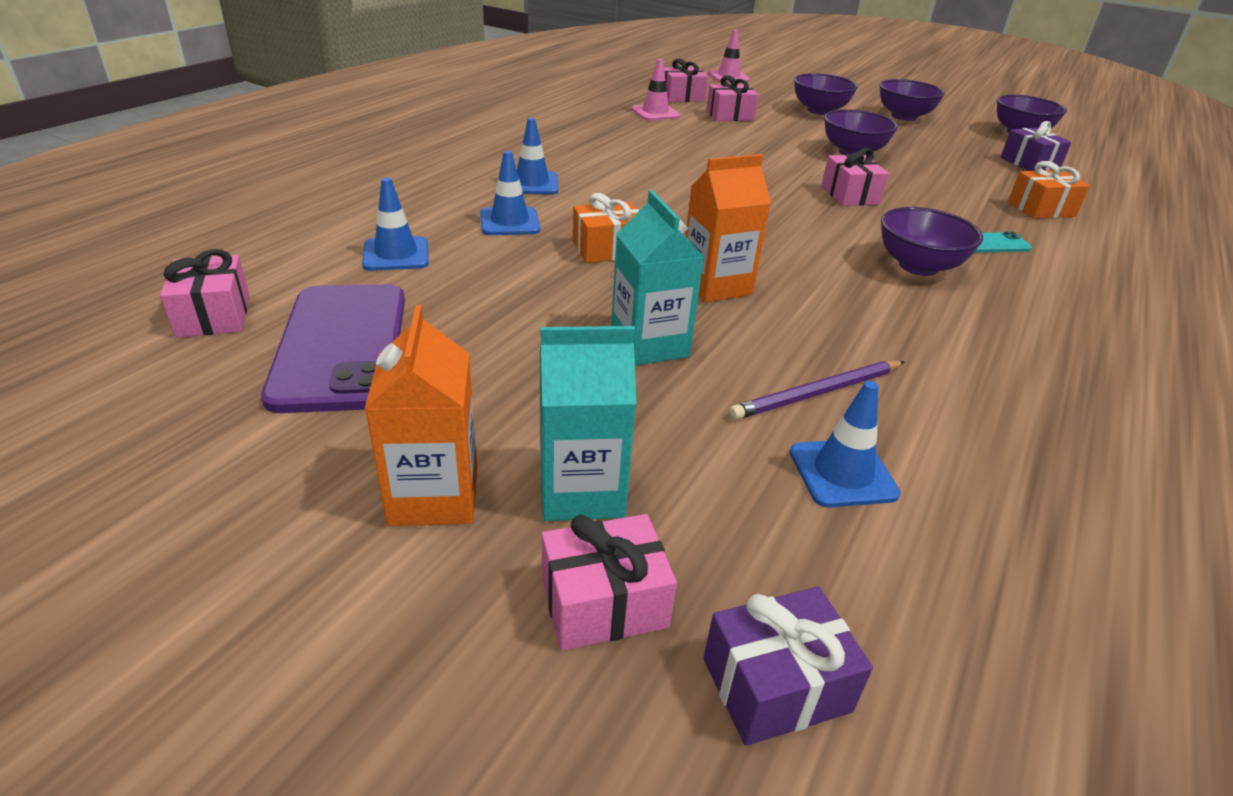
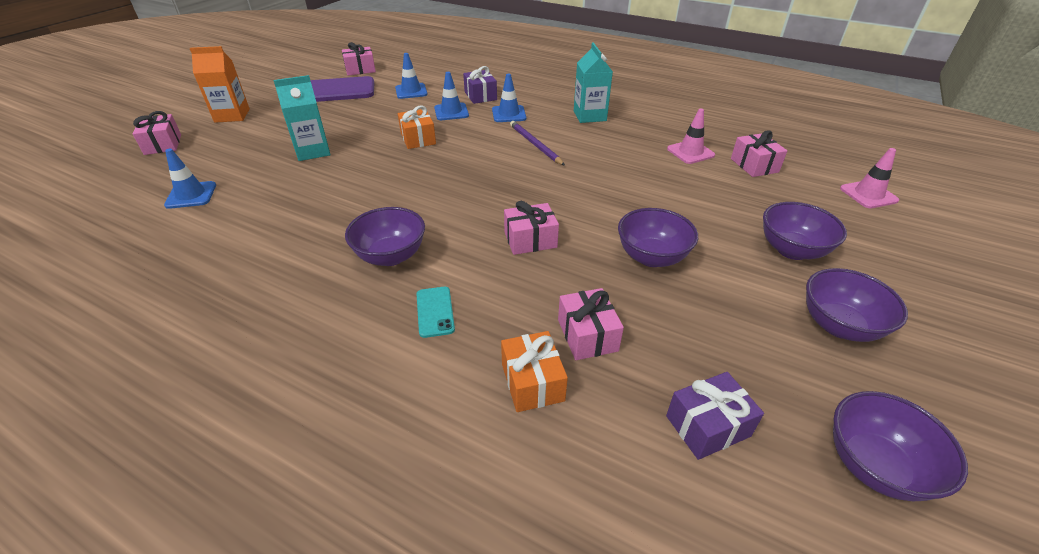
camera: 90 degrees right, 5 degrees up
turquoise carton [539,326,637,521] -> turquoise carton moved to [574,42,613,123]
orange carton [685,154,771,302] -> none
purple gift [703,587,873,746] -> purple gift moved to [463,66,497,104]
pink gift [706,75,759,121] -> pink gift moved to [558,288,624,360]
purple pencil [729,361,905,420] -> purple pencil moved to [510,121,565,166]

